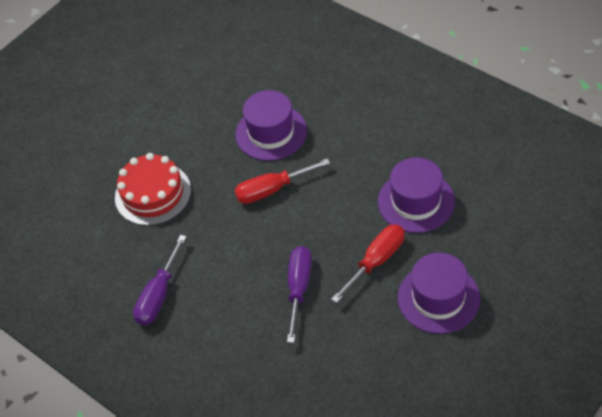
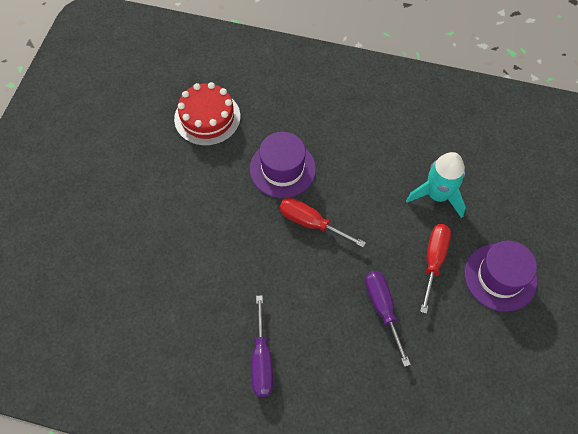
camera: 30 degrees left, 10 degrees up
red cake [115,153,191,226] -> red cake moved to [174,82,240,146]
red screwdriver [234,158,330,204] -> red screwdriver turned 75 degrees clockwise [279,198,366,247]
purple hat [378,157,455,233] -> turquoise rocket [406,152,466,218]

